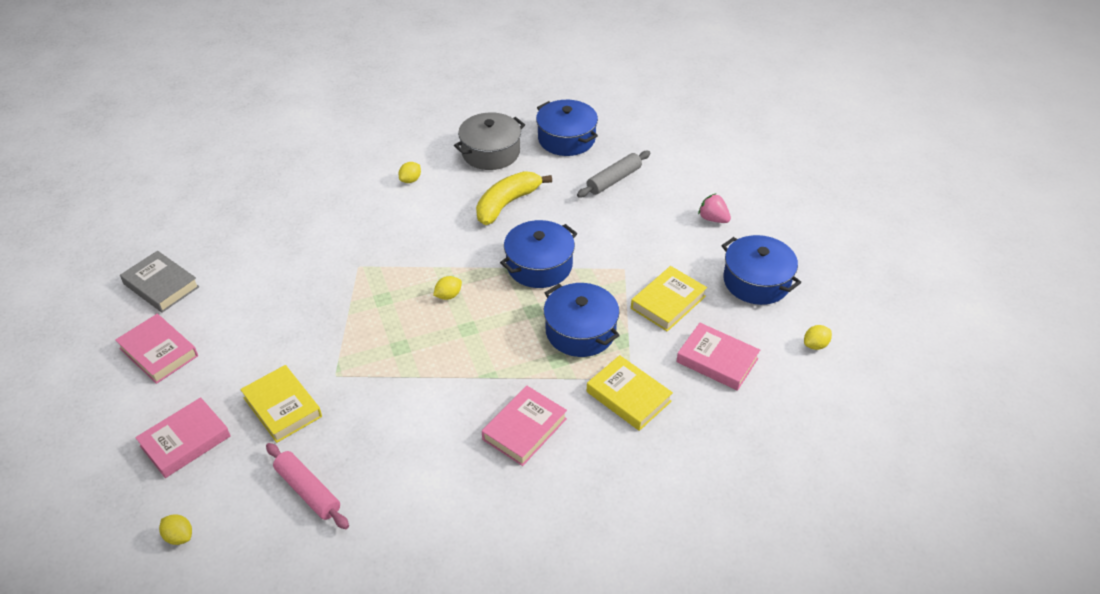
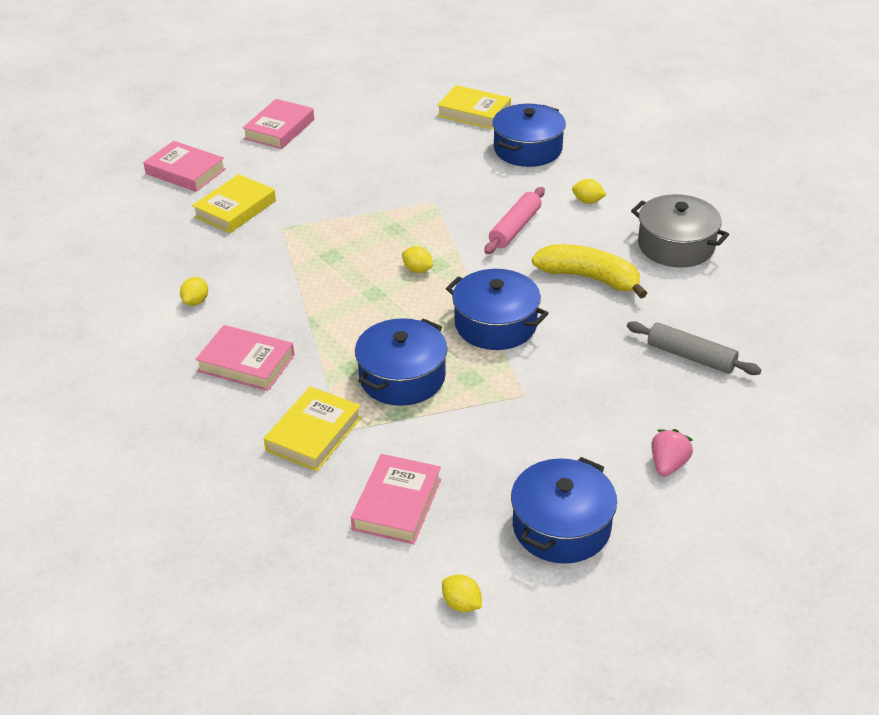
camera: 75 degrees right, 5 degrees down
grey book [120,251,199,313] -> none
yellow lemon [159,514,192,545] -> yellow lemon moved to [180,277,208,306]
pink rolling pin [266,443,349,529] -> pink rolling pin moved to [484,187,545,254]
blue pot [536,100,598,156] -> blue pot moved to [492,104,566,167]
yellow book [631,266,707,332] -> yellow book moved to [437,85,511,130]

